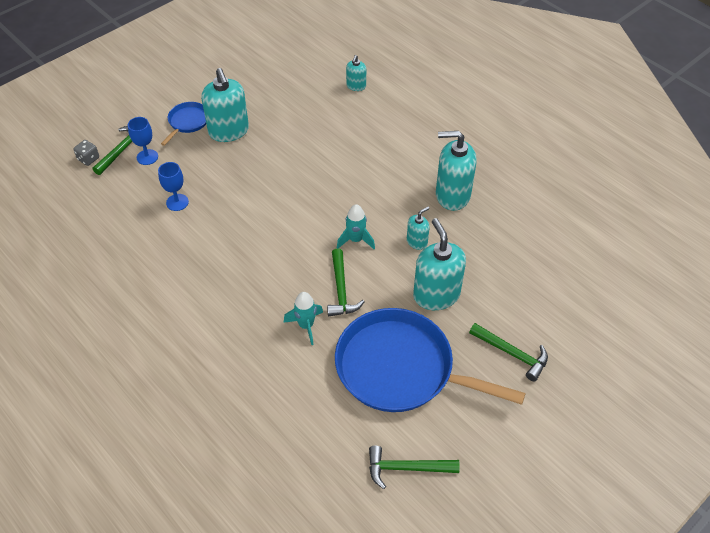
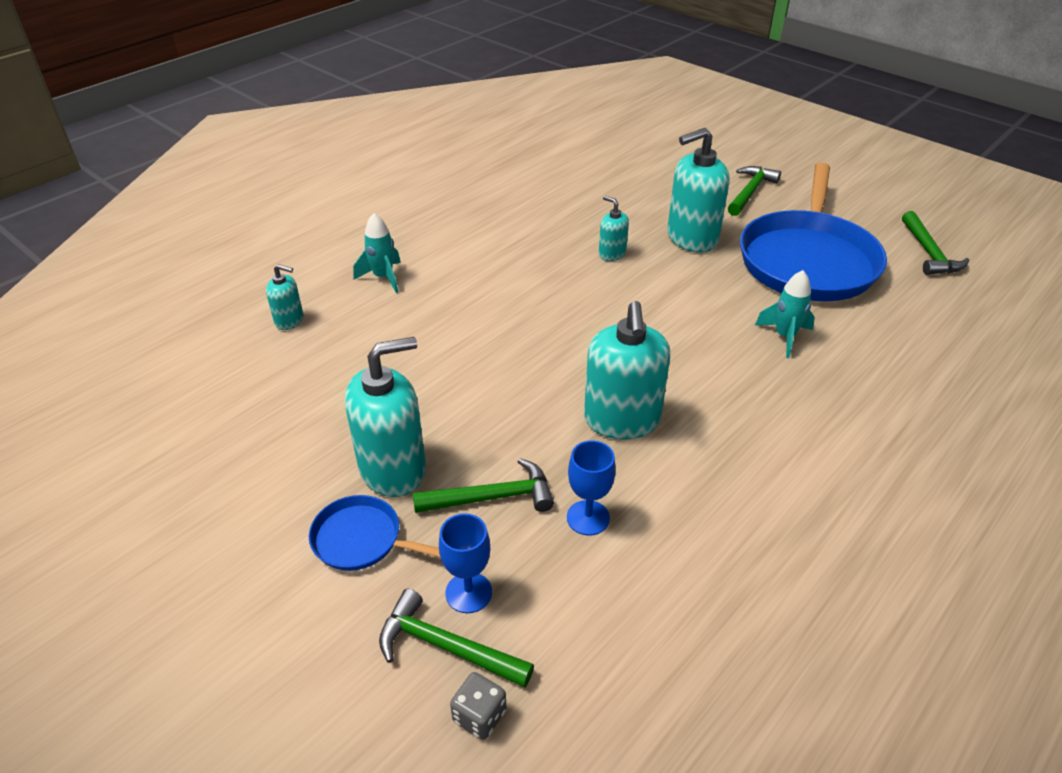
camera: 95 degrees left, 10 degrees down
green hammer [327,249,365,316] -> green hammer moved to [413,458,554,513]
turquoise rocket [337,204,375,249] -> turquoise rocket moved to [353,213,401,293]
turquoise soap dispenser [436,131,477,211] -> turquoise soap dispenser moved to [584,301,670,440]

